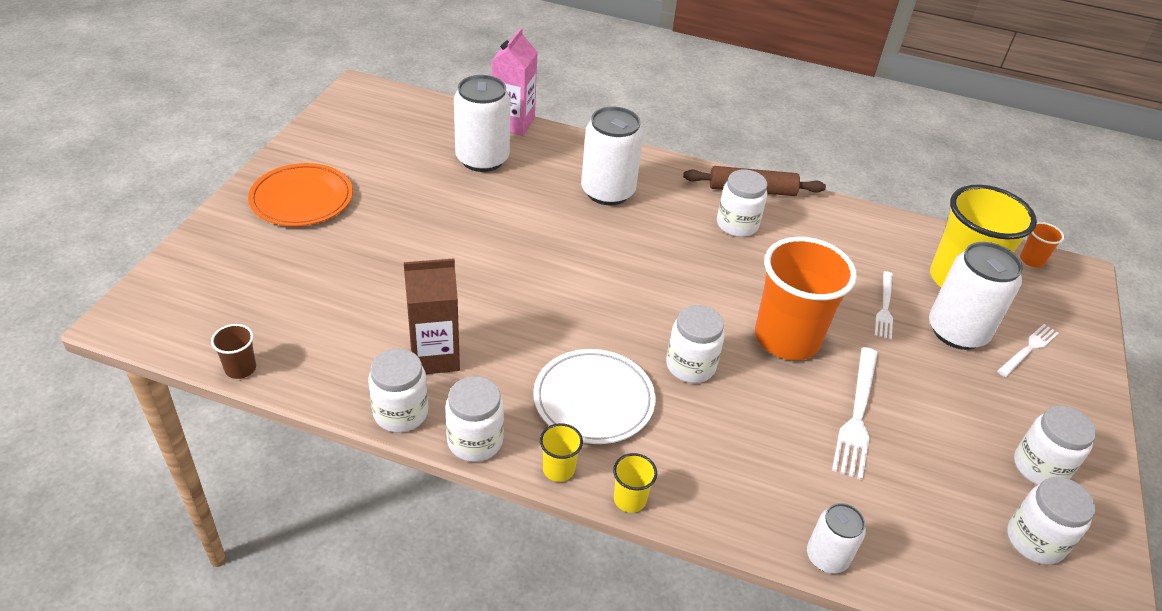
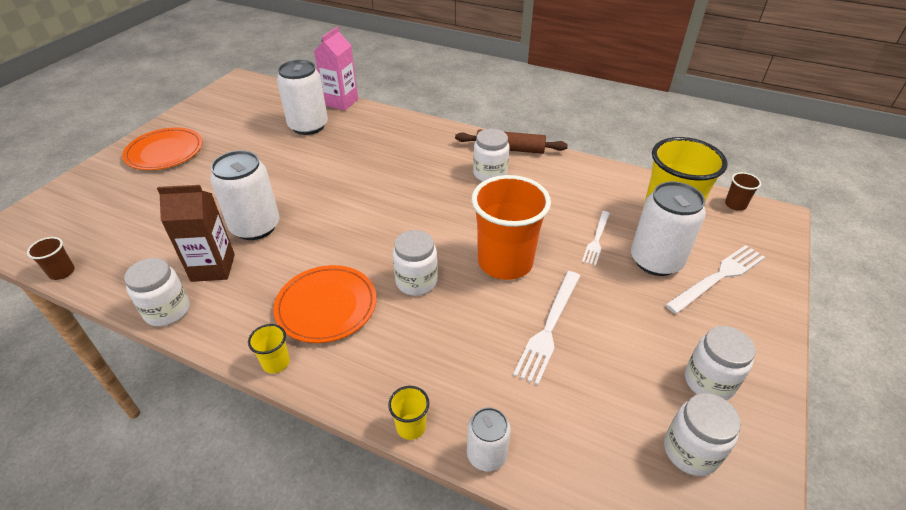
camera: 10 degrees right, 0 degrees up
white jar [445,376,504,462] -> none
white plate [533,349,656,444] -> orange plate [273,265,377,343]
white can [581,107,644,205] -> white can moved to [210,150,279,240]
yellow cup [613,453,657,513] -> yellow cup moved to [388,386,429,440]
white fork [997,324,1059,377] -> white fork [665,245,765,314], size x1.57
orange cup [1020,222,1064,267] -> brown cup [725,172,761,211]

